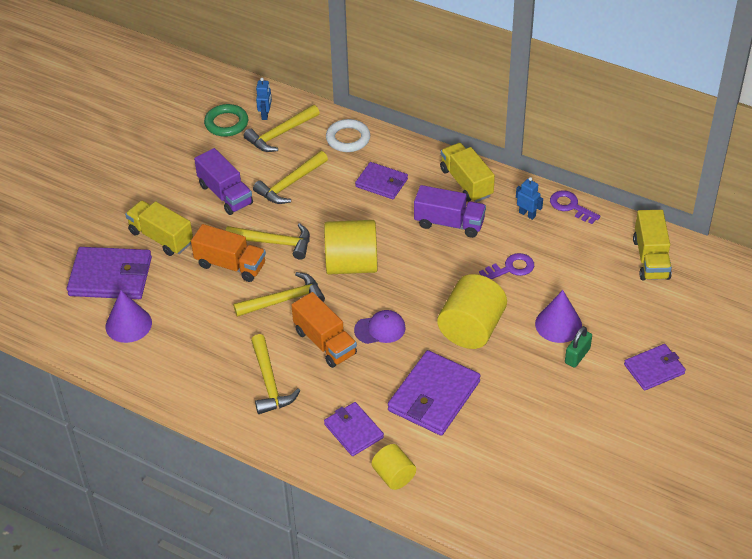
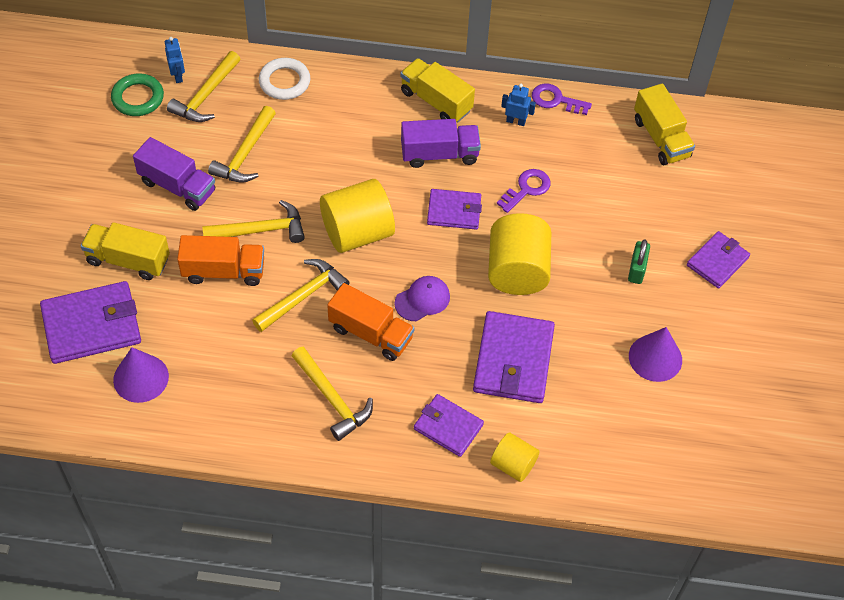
camera: 25 degrees left, 10 degrees up
purple wallet [355,162,408,199] -> purple wallet moved to [427,189,482,230]
purple cone [535,290,582,343] -> purple cone moved to [629,327,682,382]

